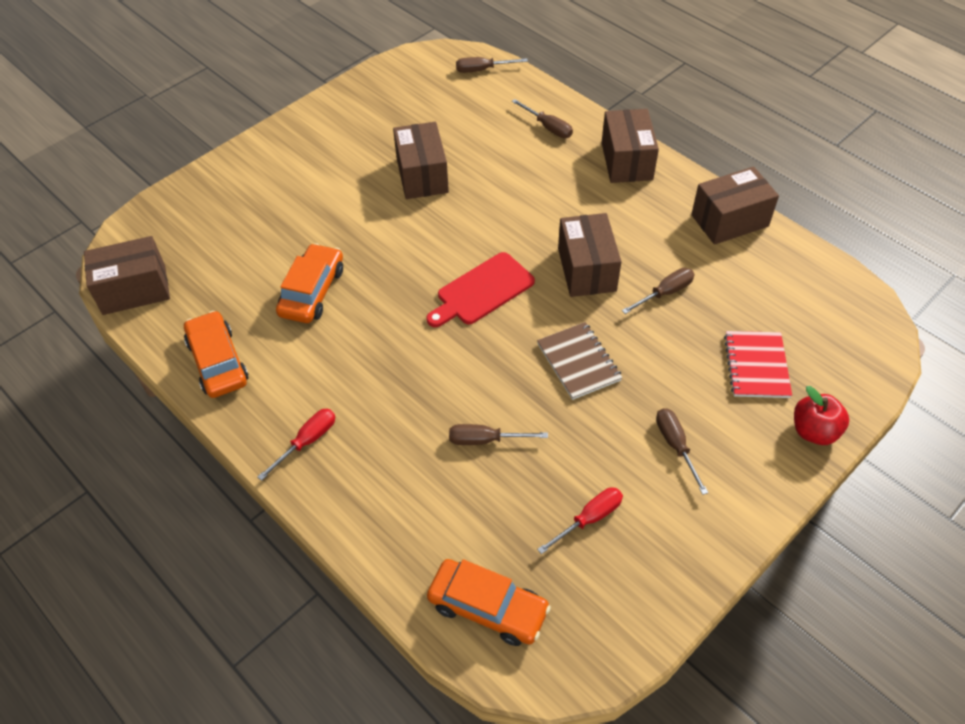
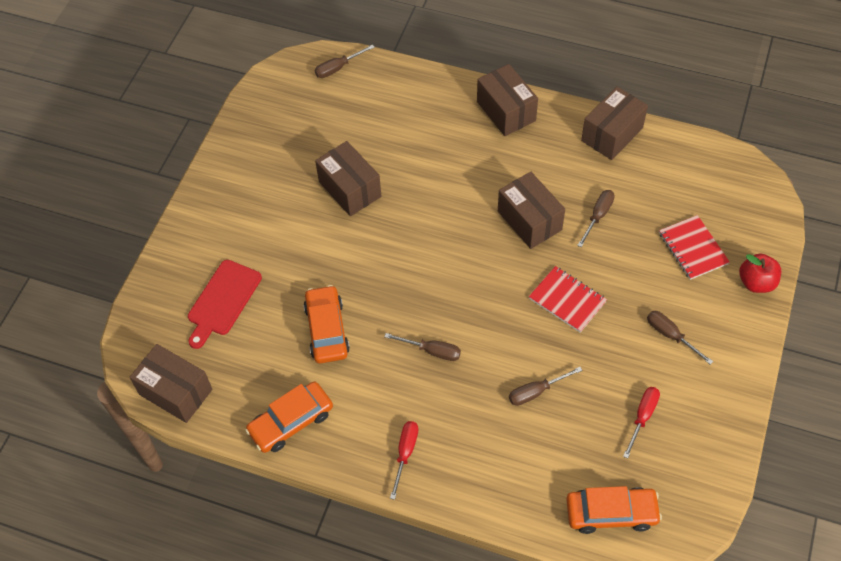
camera: 25 degrees left, 5 degrees up
brown box [84,236,170,315] -> brown box turned 75 degrees clockwise [130,344,212,423]
orange car [184,311,248,398] -> orange car turned 75 degrees counterclockwise [245,382,333,453]
red cutting board [426,252,535,327] -> red cutting board moved to [188,260,262,349]
brown screwdriver [512,99,573,138] -> brown screwdriver moved to [384,333,461,361]
brown notebook [537,322,623,400] -> red notebook [529,266,607,332]

